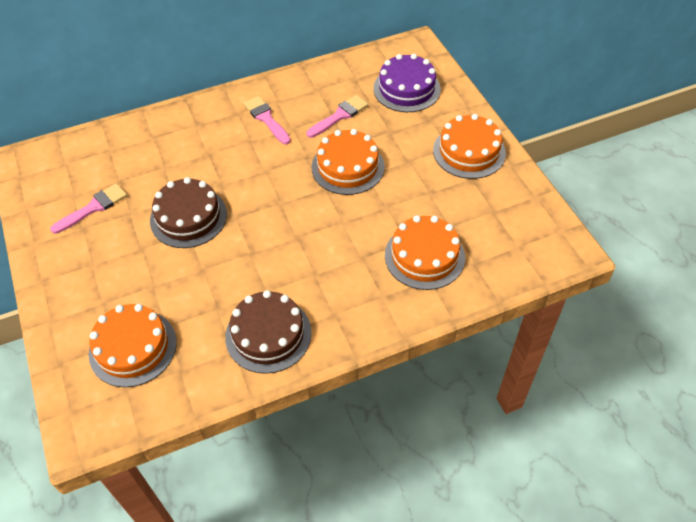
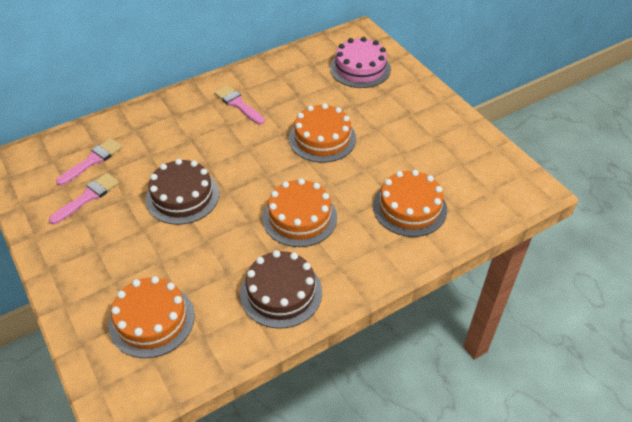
camera: 10 degrees left, 5 degrees down
pink brush [306,95,368,138] -> pink brush moved to [56,138,122,186]
purple cake [373,54,441,112] -> pink cake [330,37,391,88]
orange cake [433,114,506,179] -> orange cake moved to [262,178,337,247]

